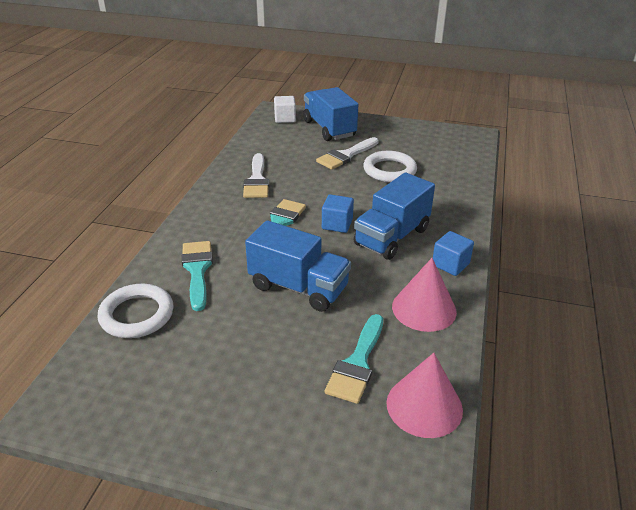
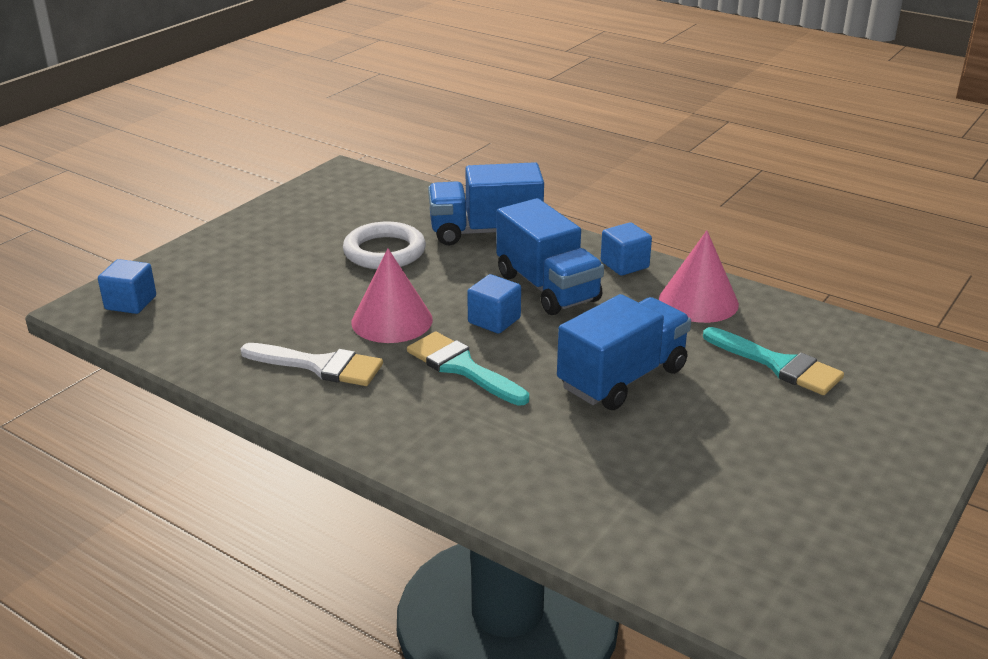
camera: 70 degrees left, 5 degrees down
white ring [98,284,174,338] -> none
turquoise brush [182,241,213,311] -> none
white cube [274,96,296,123] -> blue cube [98,259,156,314]
blue truck [303,87,358,141] -> blue truck moved to [428,162,544,246]
white brush [316,137,379,170] -> none
pink cone [386,353,463,438] -> pink cone moved to [351,248,433,343]

